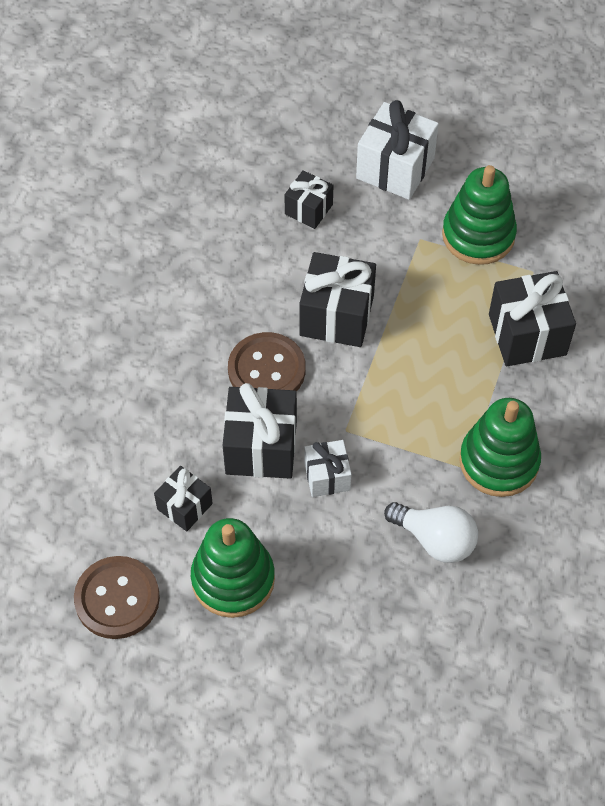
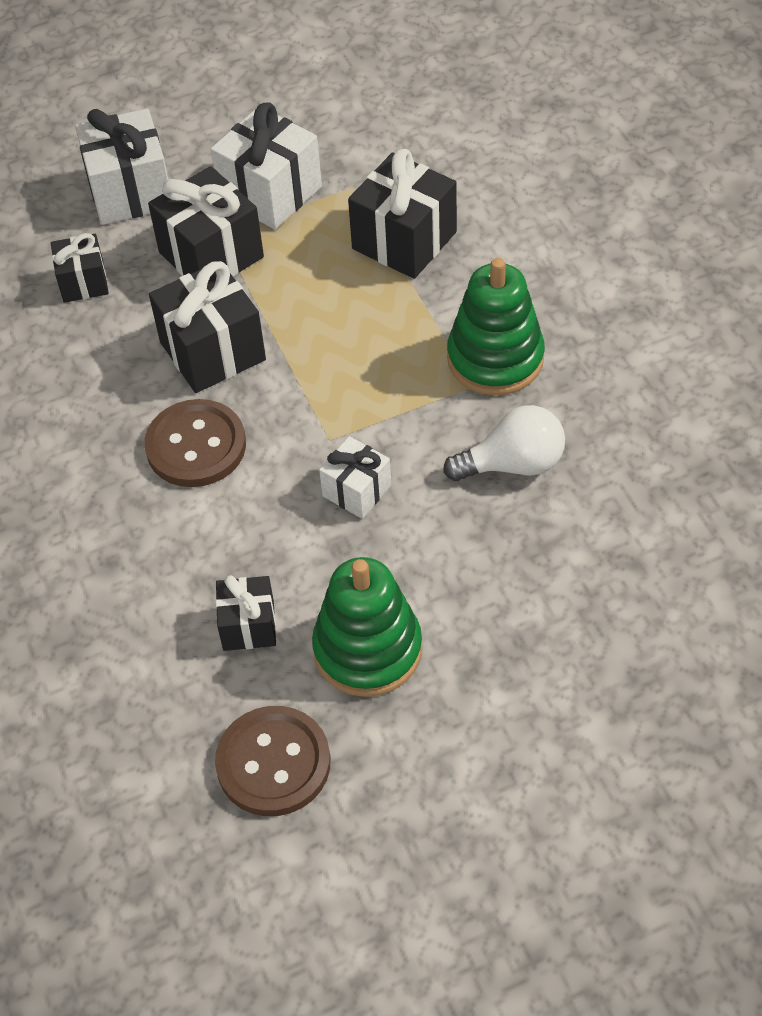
camera: 40 degrees left, 5 degrees down
black gift [222,383,297,479] -> black gift moved to [148,166,264,277]
green stacking toy [442,165,517,265] -> white gift [211,102,322,230]

